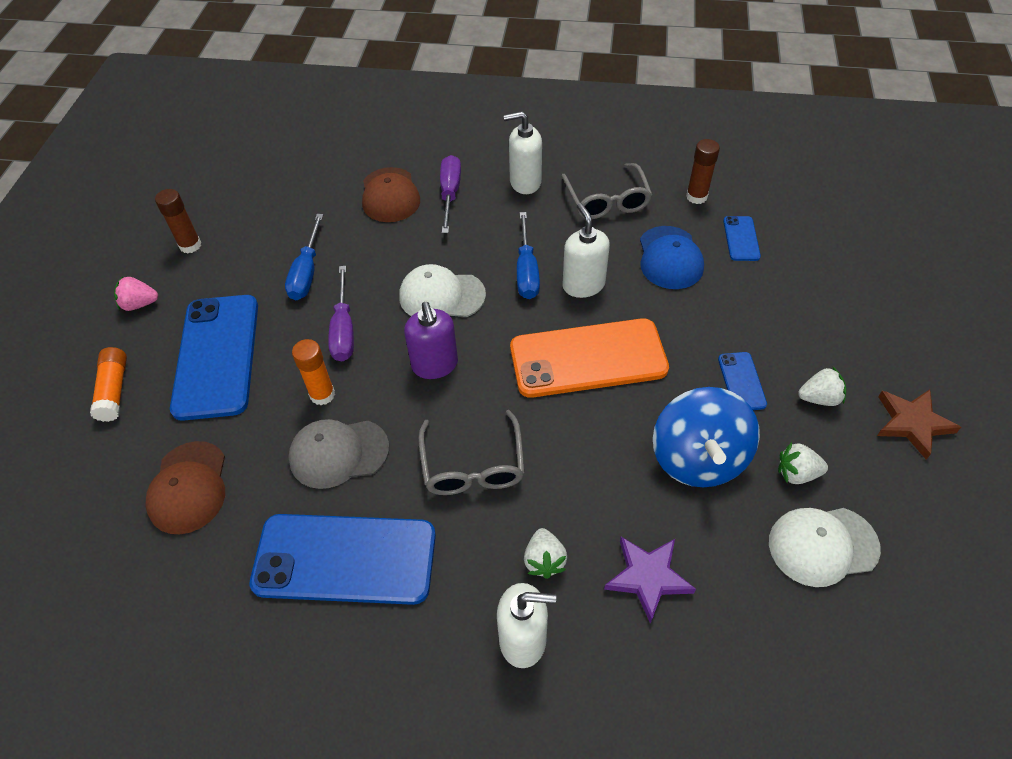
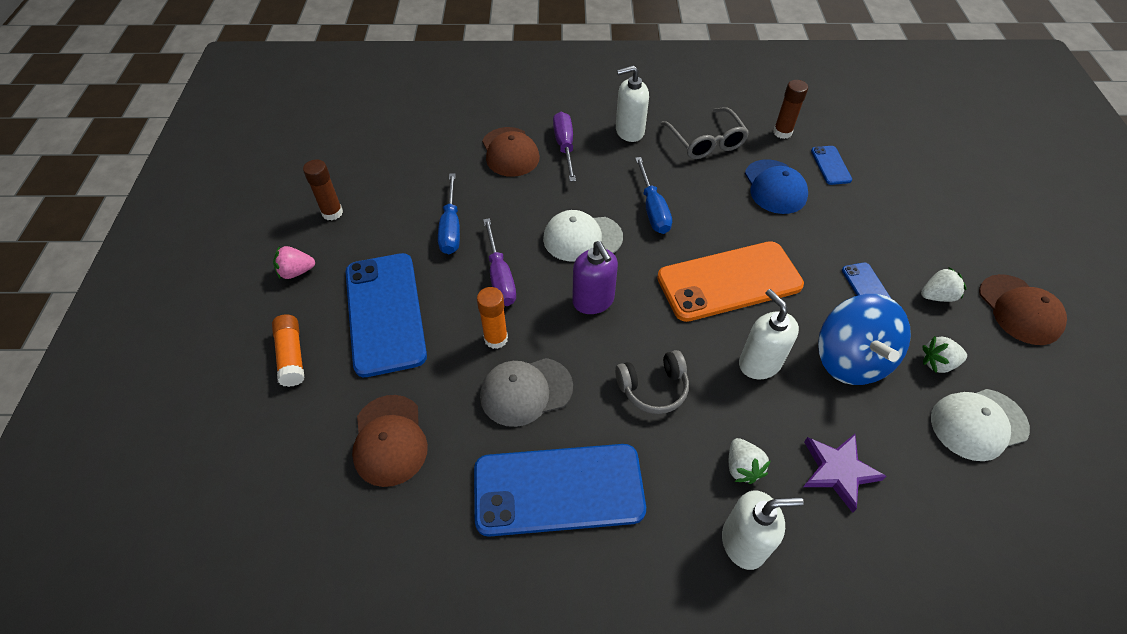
camera: 10 degrees left, 0 degrees up
grey glasses [418,410,525,495] -> grey headphones [615,350,689,414]
white soap dispenser [562,203,610,298] -> white soap dispenser moved to [739,289,799,379]
brown star [877,389,961,460] -> brown cap [979,274,1067,345]

